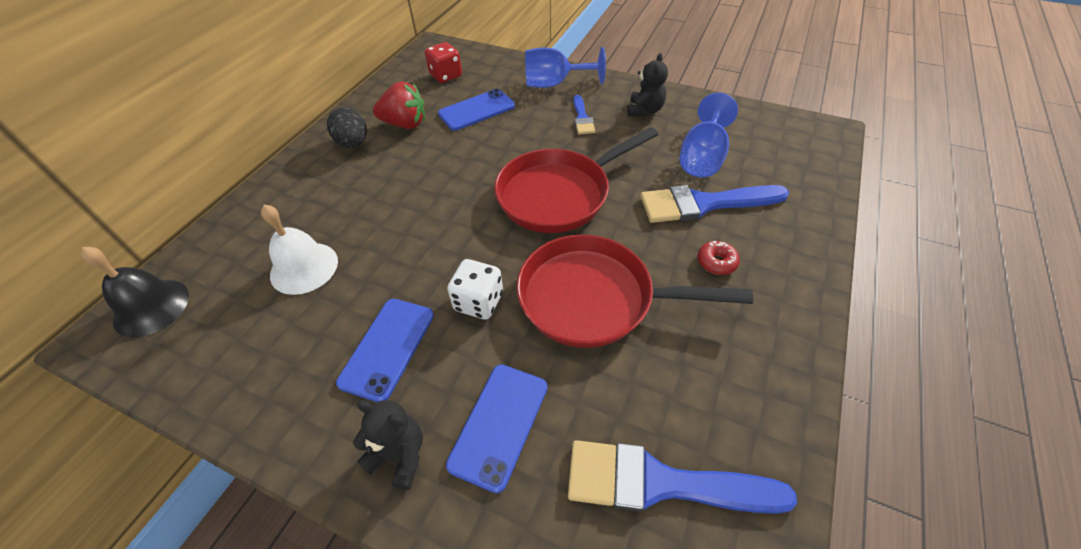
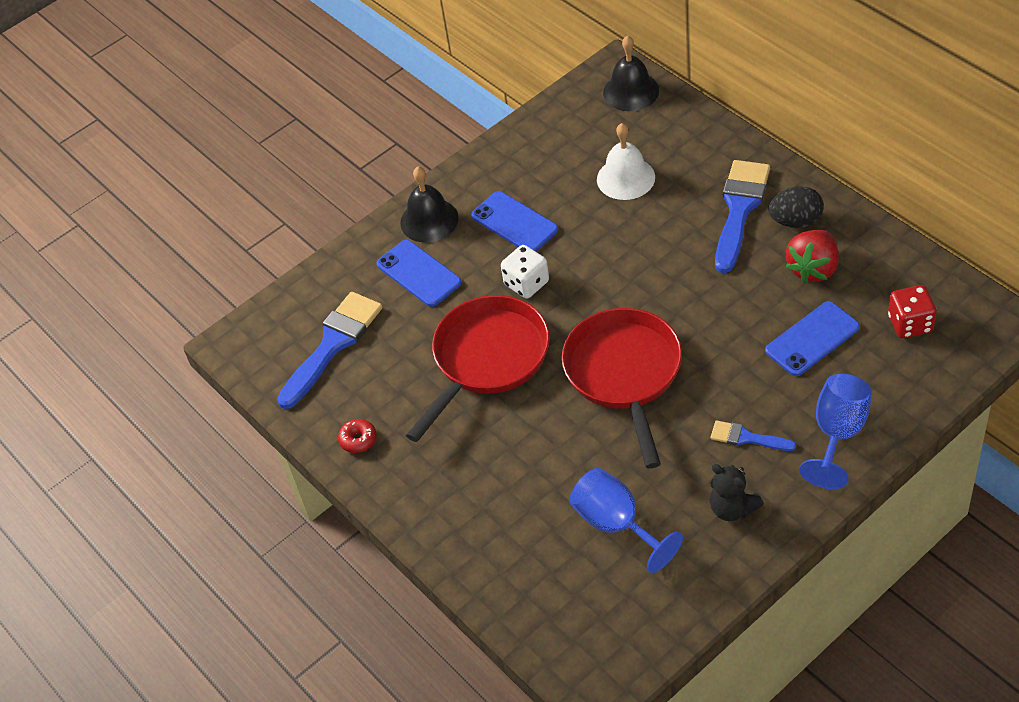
camera: 120 degrees right, 0 degrees up
black teddy bear [353,400,423,490] -> black bell [400,167,459,243]
blue phone [438,89,515,131] -> blue phone turned 60 degrees clockwise [765,301,860,376]
blue brush [640,185,789,223] -> blue brush moved to [715,160,770,273]
red donut [697,241,740,275] -> red donut moved to [338,419,377,453]

